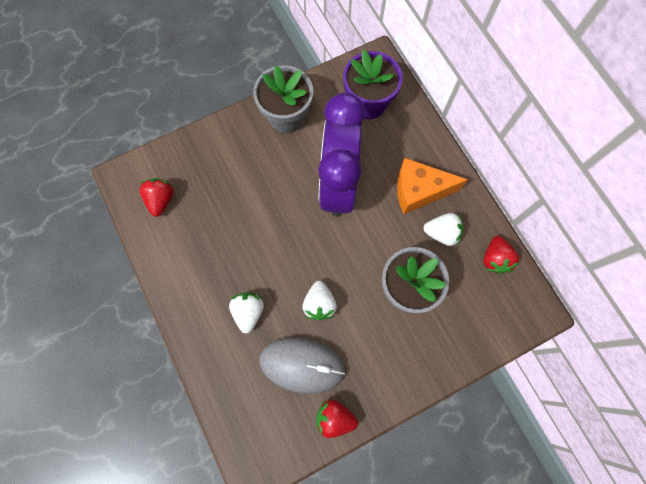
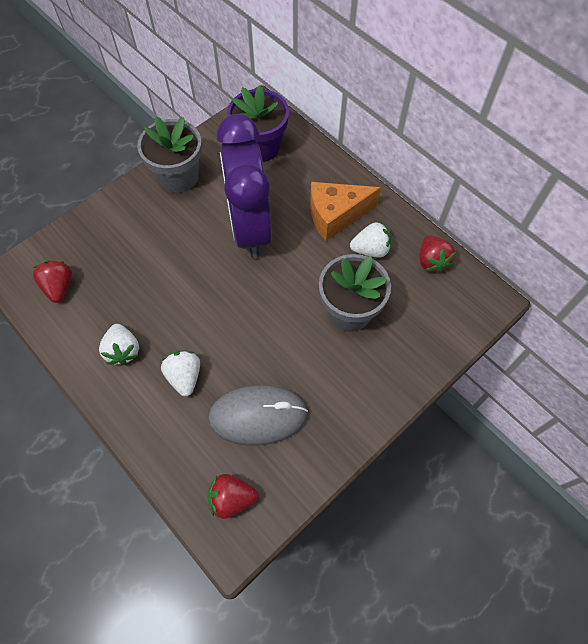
camera: 15 degrees left, 10 degrees down
white strawberry [302,281,337,320] -> white strawberry moved to [99,324,139,365]
red strawberry [316,400,358,438] -> red strawberry moved to [208,474,258,519]

